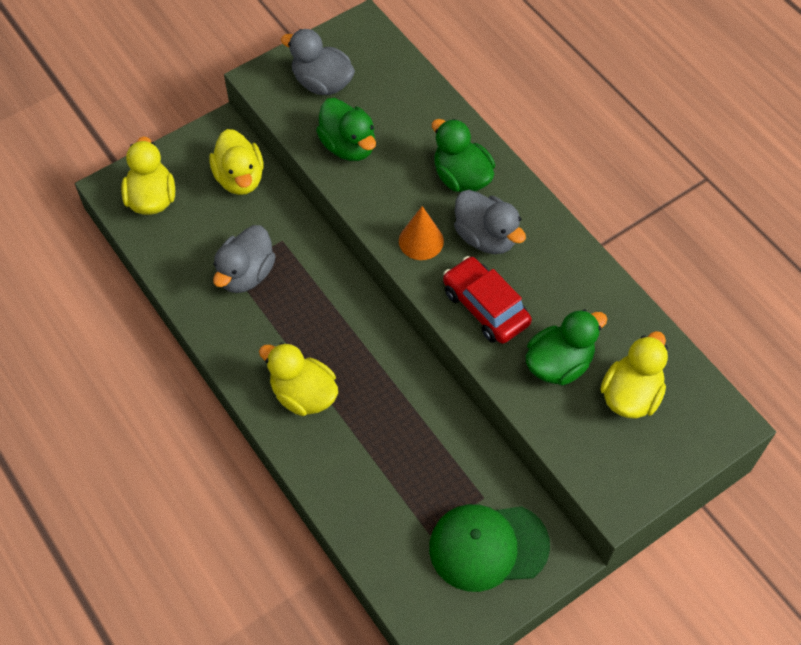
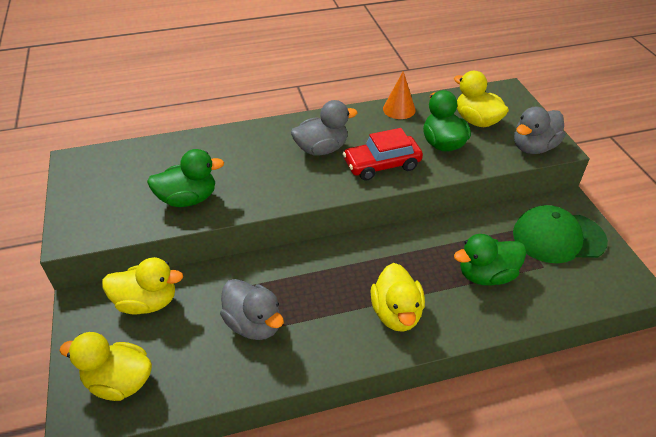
camera: 70 degrees left, 15 degrees down
yellow duck [259,343,338,416] -> yellow duck turned 60 degrees counterclockwise [371,263,425,332]
grey duck [281,29,355,95] -> grey duck moved to [514,106,565,154]
orange cone [399,206,444,260] -> orange cone moved to [383,71,416,119]
green cap [429,504,550,592] -> green cap turned 75 degrees clockwise [513,205,608,263]
green duck [432,119,495,192] -> green duck moved to [454,234,526,286]

